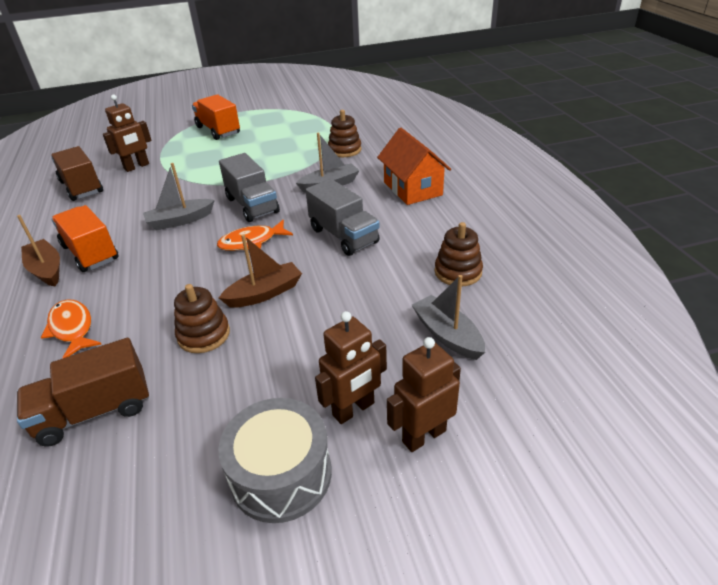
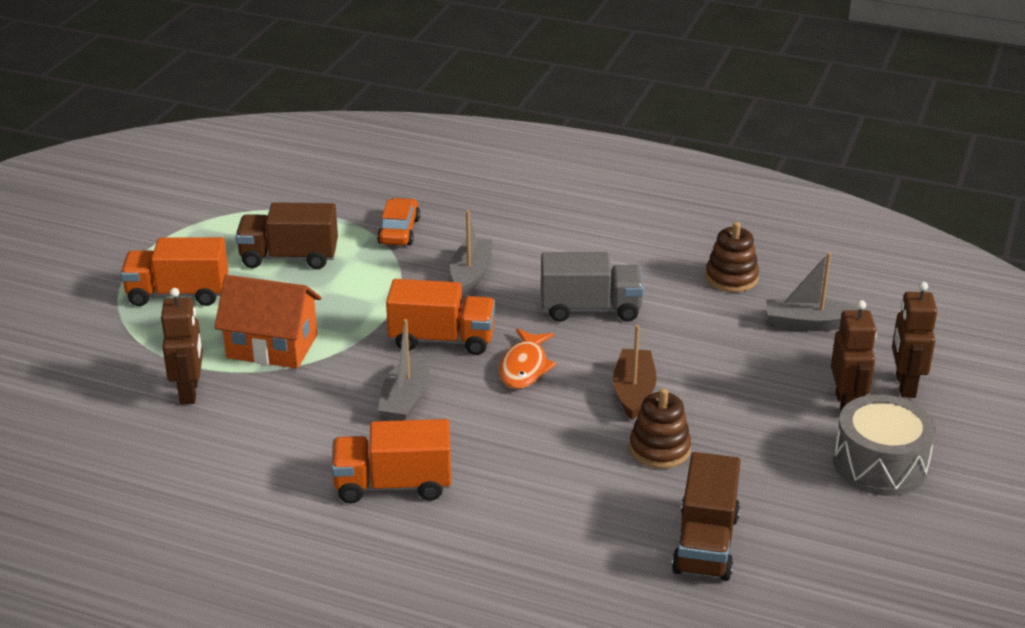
camera: 55 degrees left, 5 degrees down
brown boat [17,215,60,287] -> none
orange fish [41,299,101,359] -> none
brown truck [51,146,103,201] -> brown truck moved to [235,202,338,269]
grey truck [219,153,280,222] -> orange truck [386,279,495,355]
brown stacking toy [328,110,361,157] -> orange car [377,198,420,245]
orange house [377,128,451,205] -> orange house moved to [214,275,321,368]

